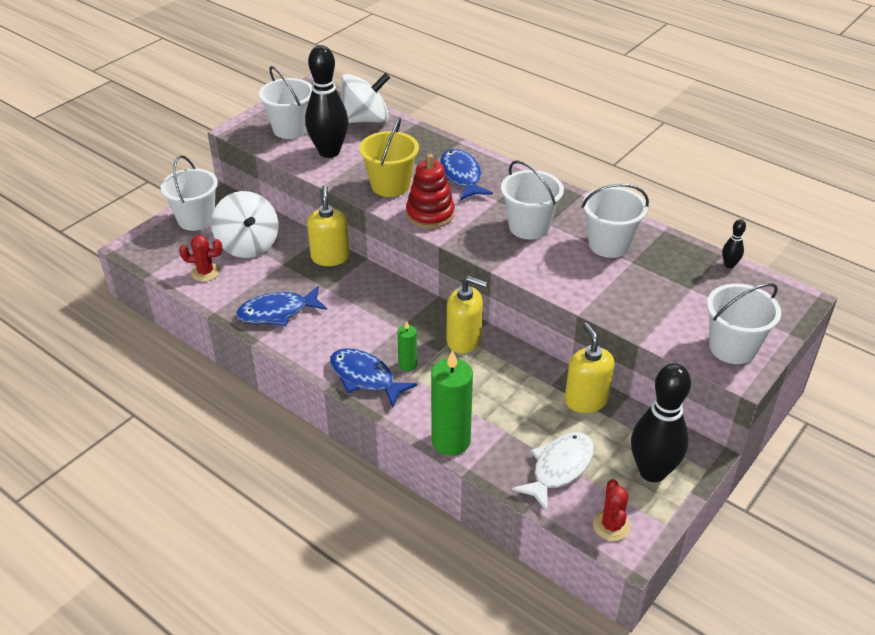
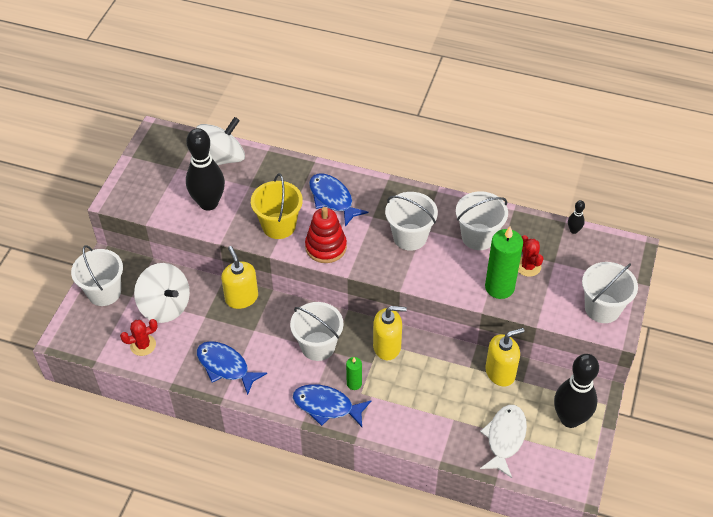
camera: 20 degrees left, 10 degrees up
blue fish [236,286,327,326] -> blue fish turned 75 degrees clockwise [197,341,267,395]
white bucket [259,66,312,139] -> white bucket moved to [290,302,343,361]
green candle [431,350,473,456] -> green candle moved to [485,226,523,299]
yellow soap dispenser [565,323,614,413] -> yellow soap dispenser turned 105 degrees clockwise [485,328,525,386]
red cactus [593,479,631,541] -> red cactus moved to [518,235,543,277]

